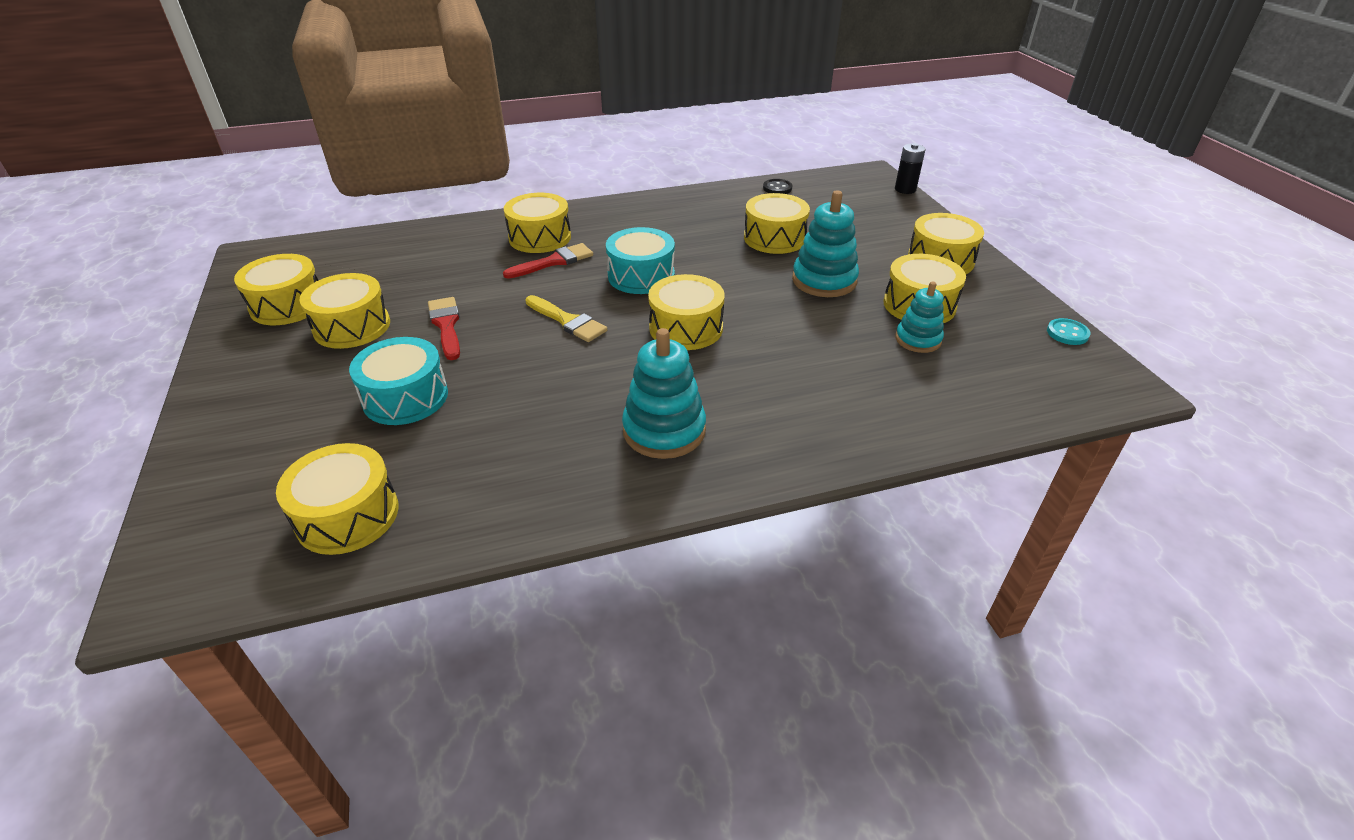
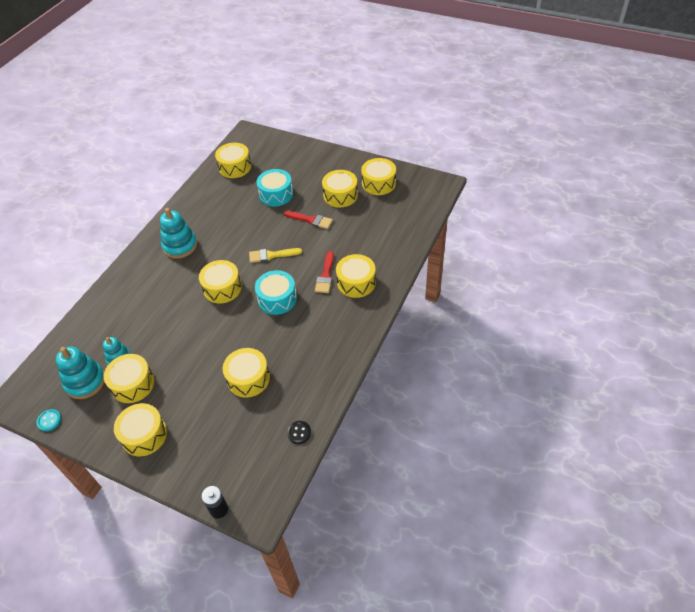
camera: 135 degrees right, 10 degrees up
turquoise stacking toy [792,191,859,297] -> turquoise stacking toy moved to [56,346,105,399]

